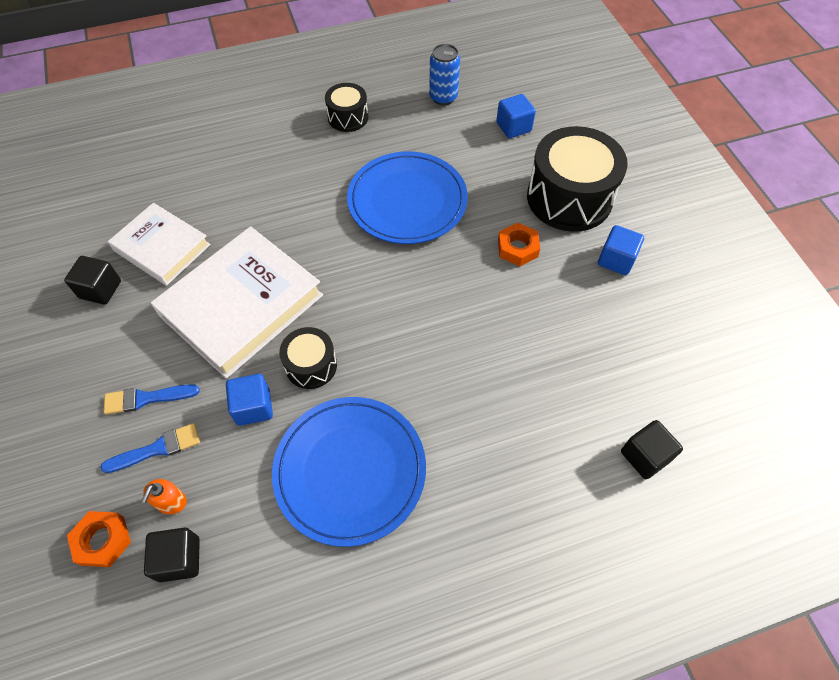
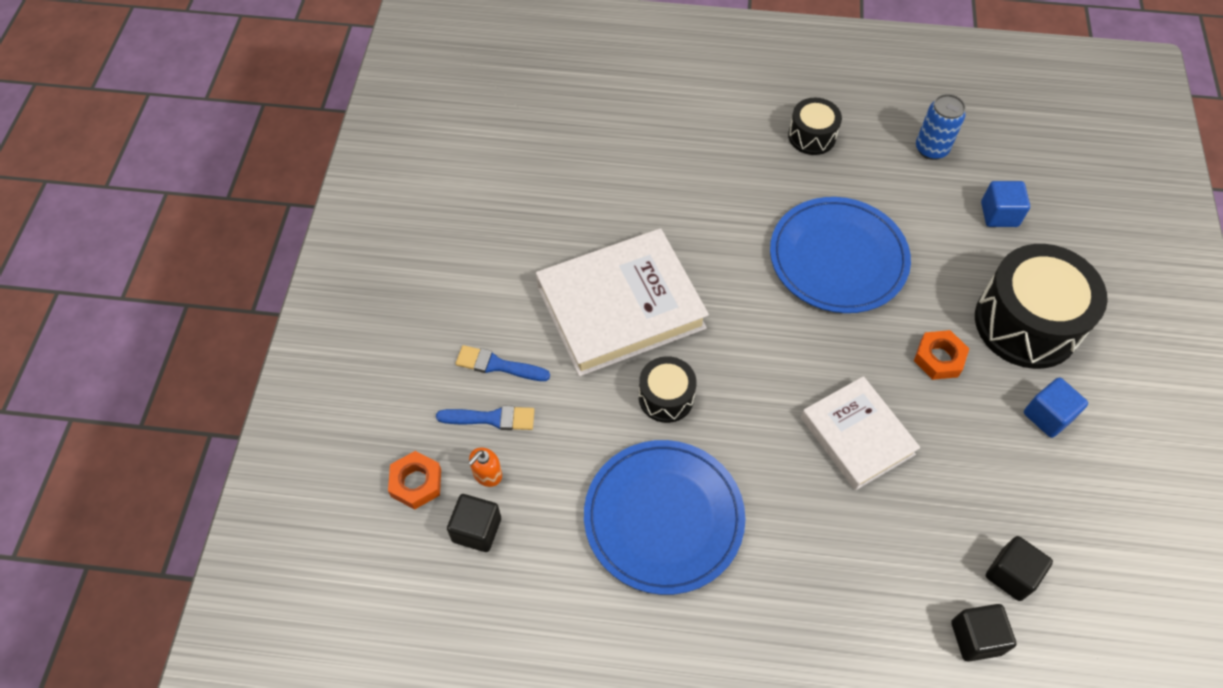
camera: 25 degrees right, 0 degrees up
black cube [64,256,121,305] -> black cube moved to [986,536,1053,601]
white book [108,203,211,286] -> white book moved to [801,376,920,490]
blue cube [226,374,273,426] -> none

